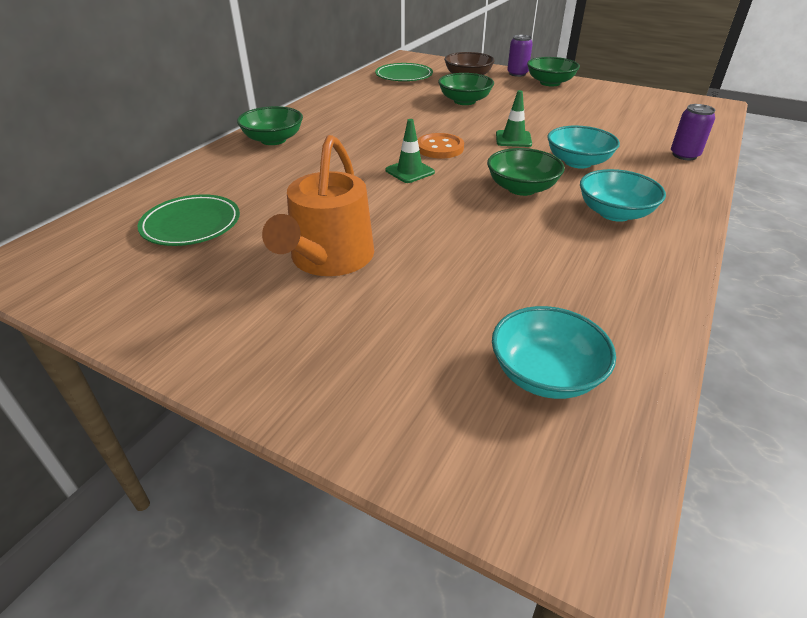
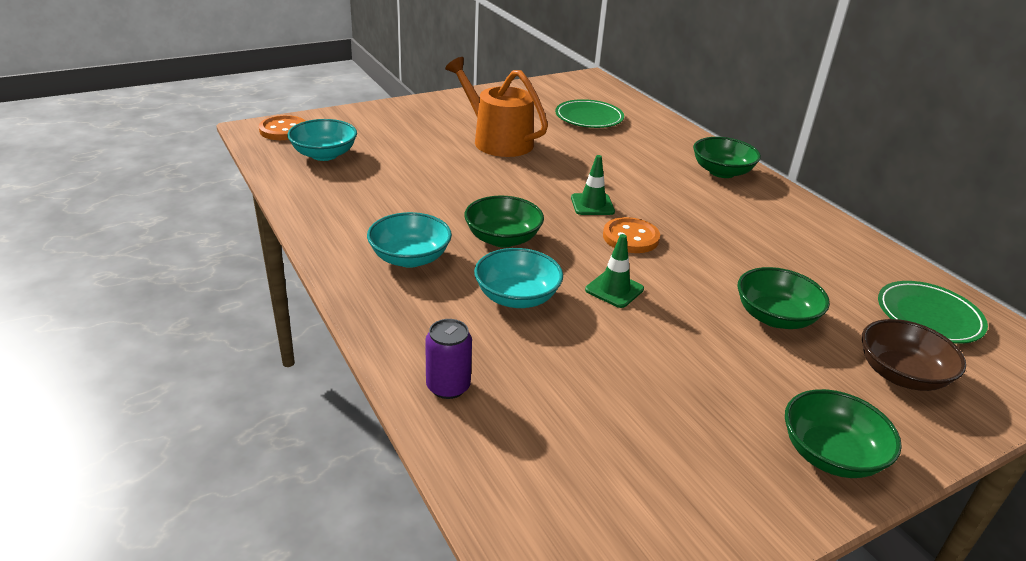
camera: 120 degrees right, 5 degrees down
purple can [507,35,533,77] -> none
none -> orange button [259,115,305,140]

